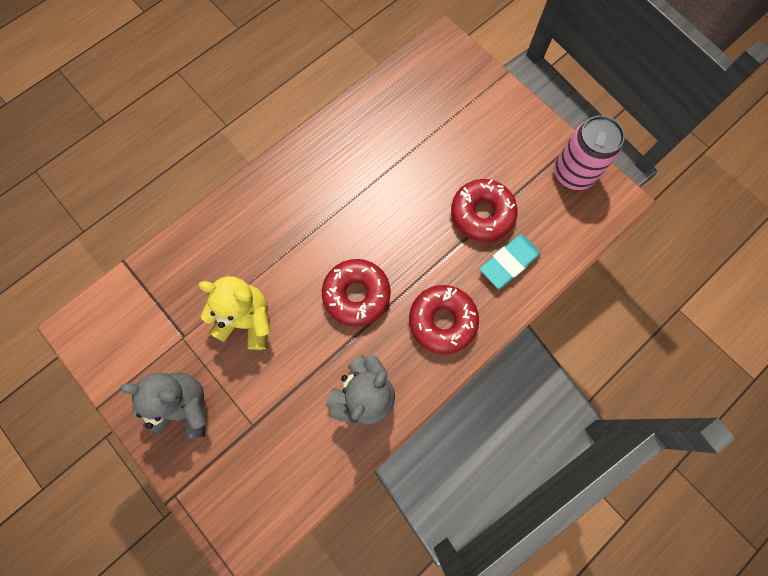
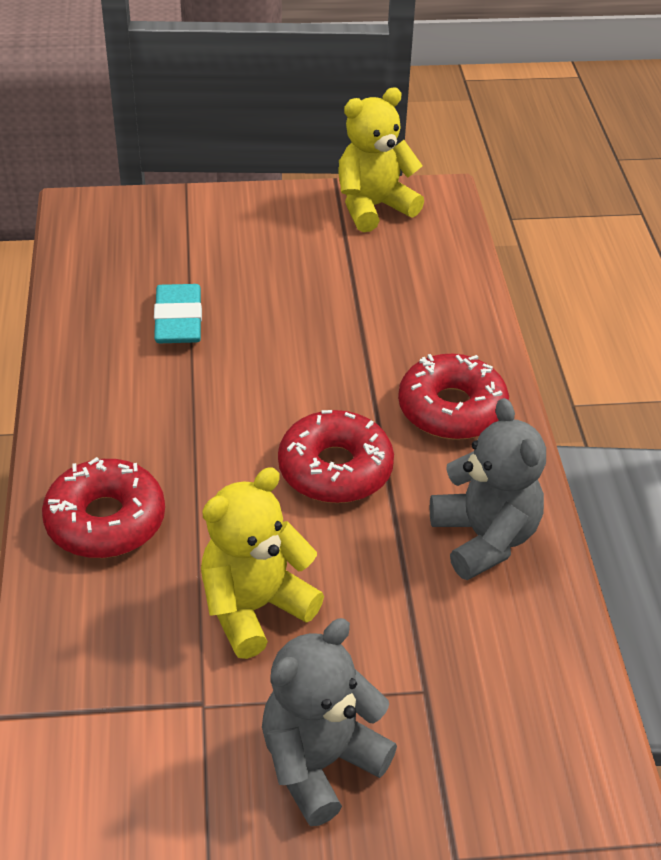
camera: 55 degrees left, 30 degrees down
red donut [451,179,518,242] -> red donut moved to [42,457,165,558]
turquoise eraser [480,234,541,289] -> turquoise eraser moved to [154,284,202,343]
pink can [554,115,625,190] -> yellow teddy bear [338,87,424,232]

